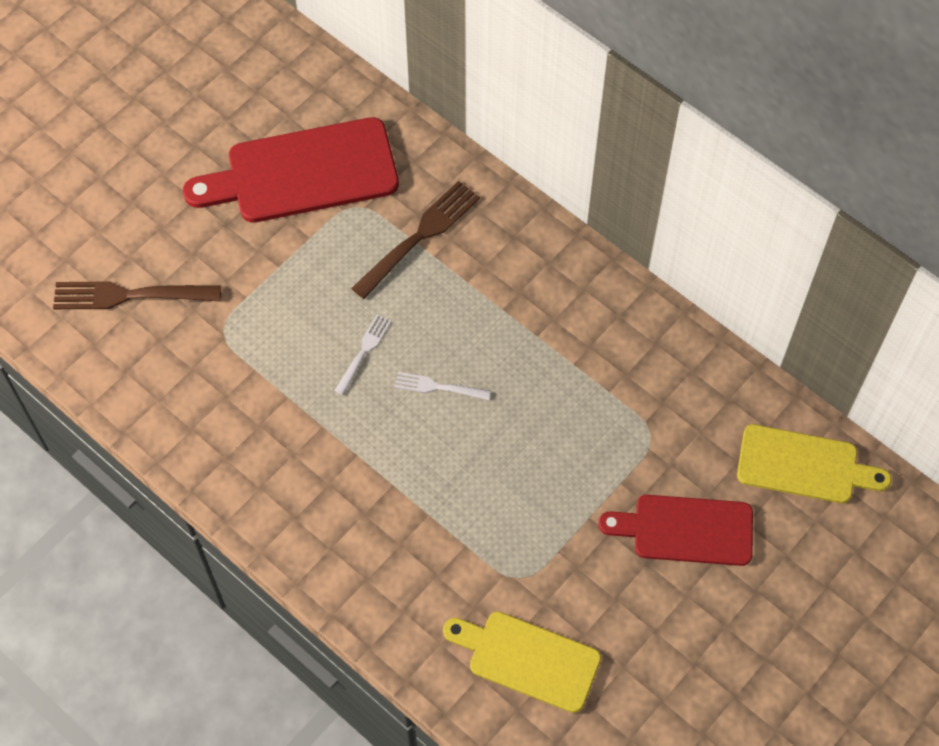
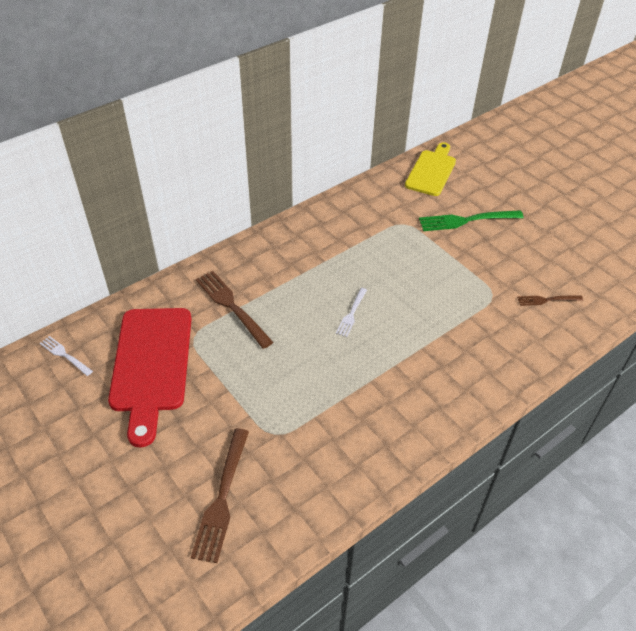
camera: 80 degrees left, 15 degrees down
white fork [335,315,392,395] -> white fork moved to [40,336,93,376]
yellow cutting board [443,612,601,713] -> brown fork [517,295,583,306]
red cutting board [598,495,753,566] -> green fork [419,210,524,231]

